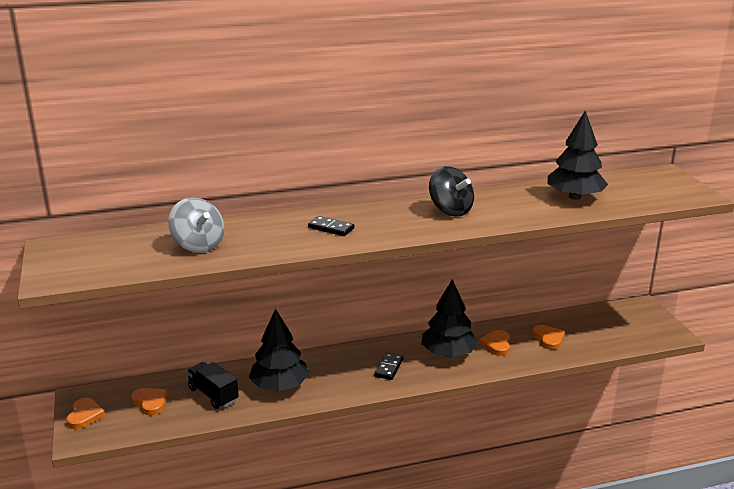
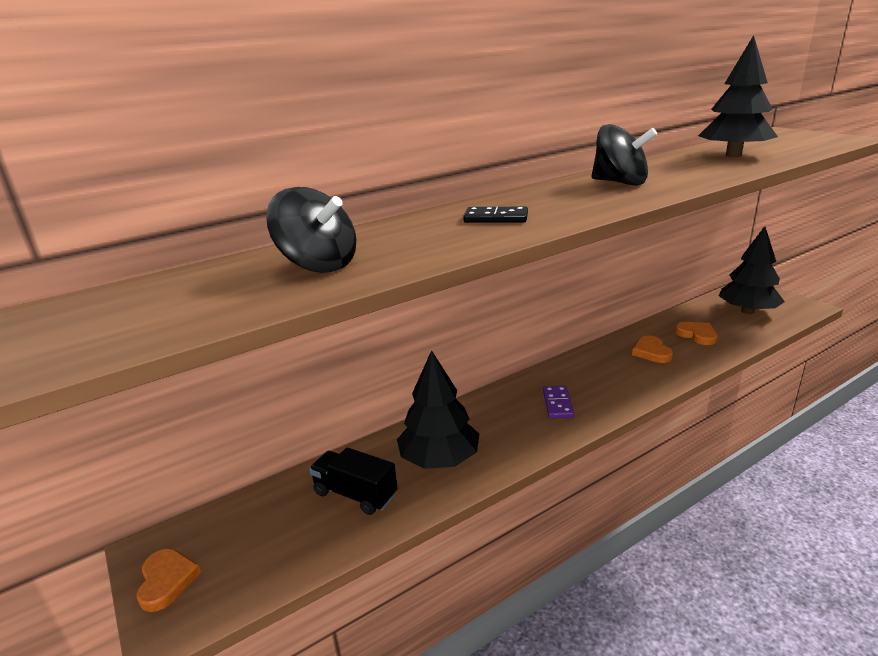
camera: 15 degrees left, 0 degrees up
orange heart [131,388,168,416] -> none
grey spinning top [168,197,225,253] -> black spinning top [266,187,356,273]
black domino [374,353,404,380] -> purple domino [543,386,574,418]
black tree [421,279,478,357] -> black tree moved to [719,226,785,314]

